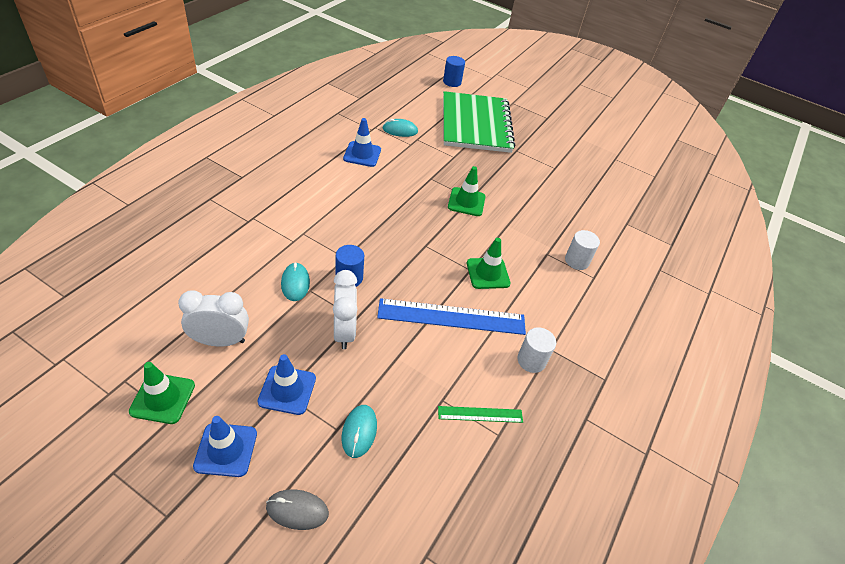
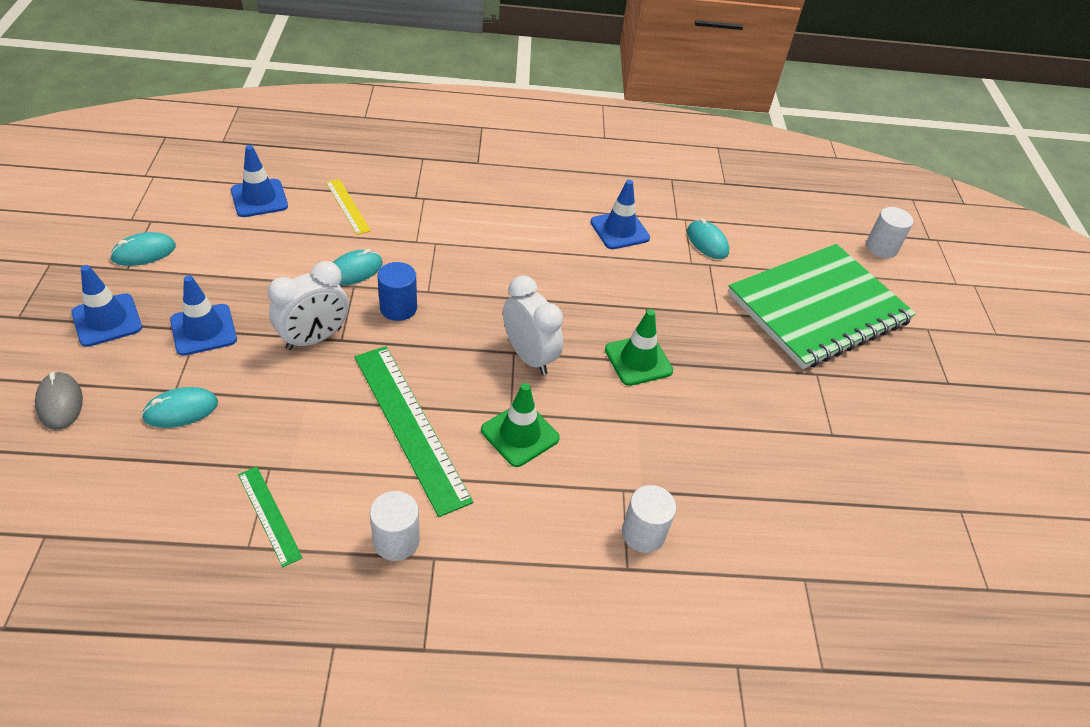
camera: 60 degrees right, 0 degrees up
green traffic cone [129,362,195,424] -> turquoise mouse [110,232,176,266]
white clock [178,290,249,347] -> white clock moved to [503,275,563,375]
blue ruler [377,298,526,335] -> green ruler [355,346,473,517]
blue cylinder [443,56,465,87] -> white cylinder [866,207,913,258]
none -> blue traffic cone [231,145,288,217]
none -> yellow ruler [326,179,371,235]

